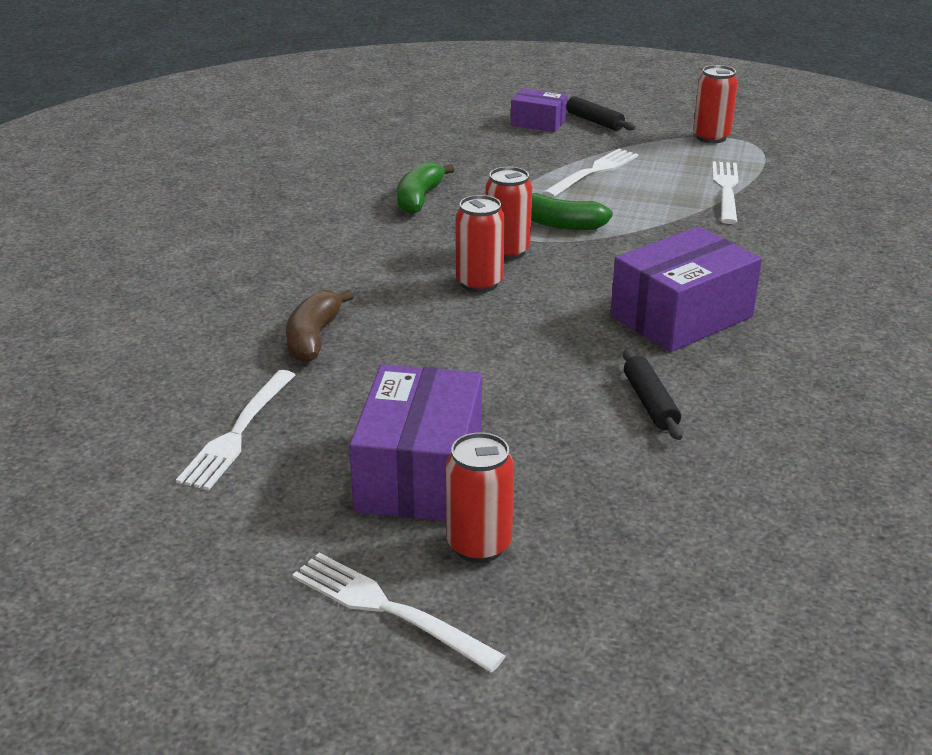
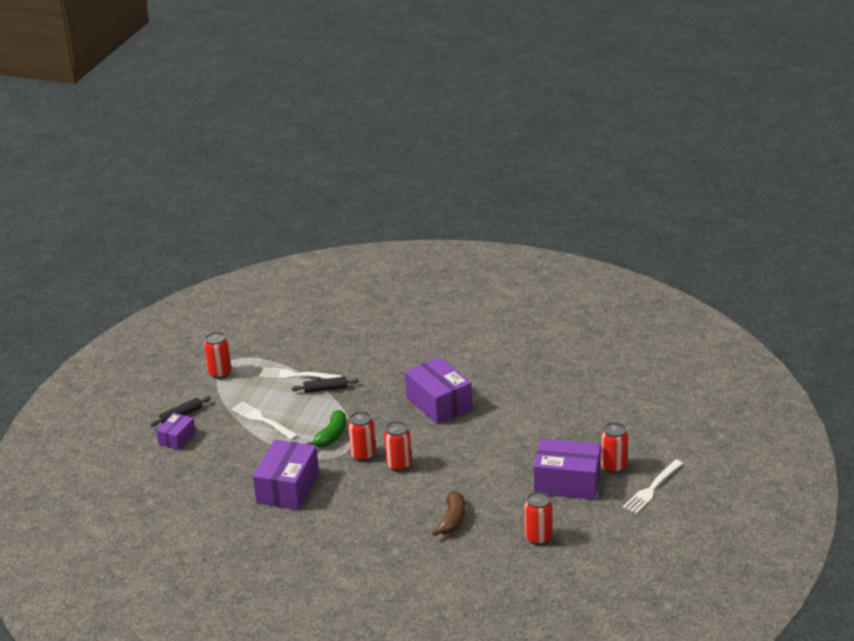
camera: 85 degrees left, 0 degrees up
white fork [176,370,295,490] -> red can [524,492,552,545]
brown banana [286,290,354,363] -> brown banana turned 90 degrees counterclockwise [432,491,465,537]
green banana [397,161,455,214] -> purple box [253,440,319,510]
black rolling pin [623,349,683,440] -> black rolling pin moved to [291,377,359,393]

